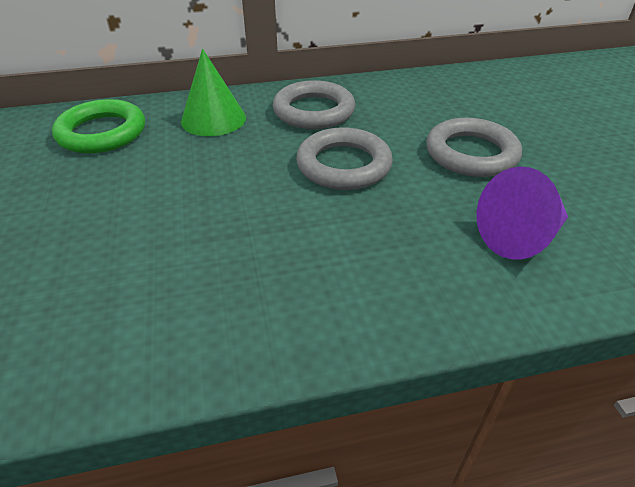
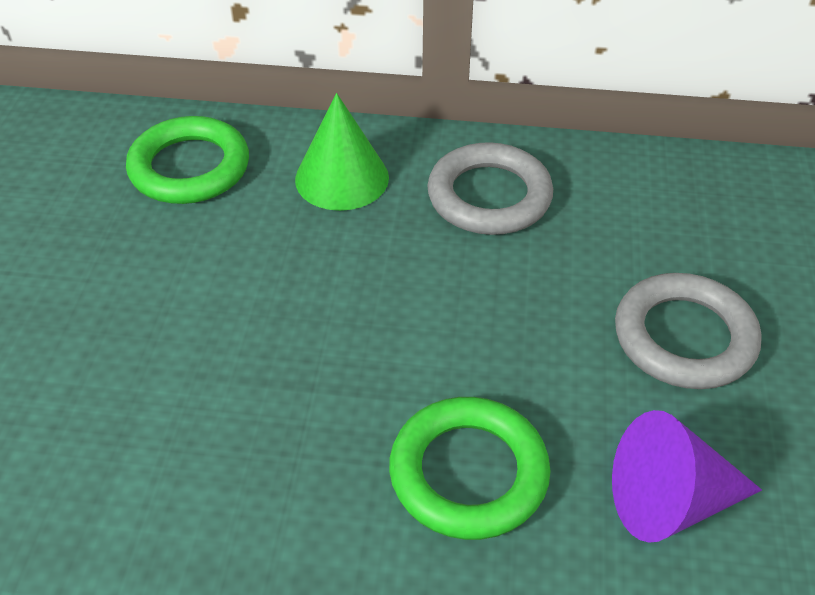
camera: 20 degrees right, 5 degrees up
grey ring [296,127,393,190] -> none
none -> green ring [389,397,551,540]

